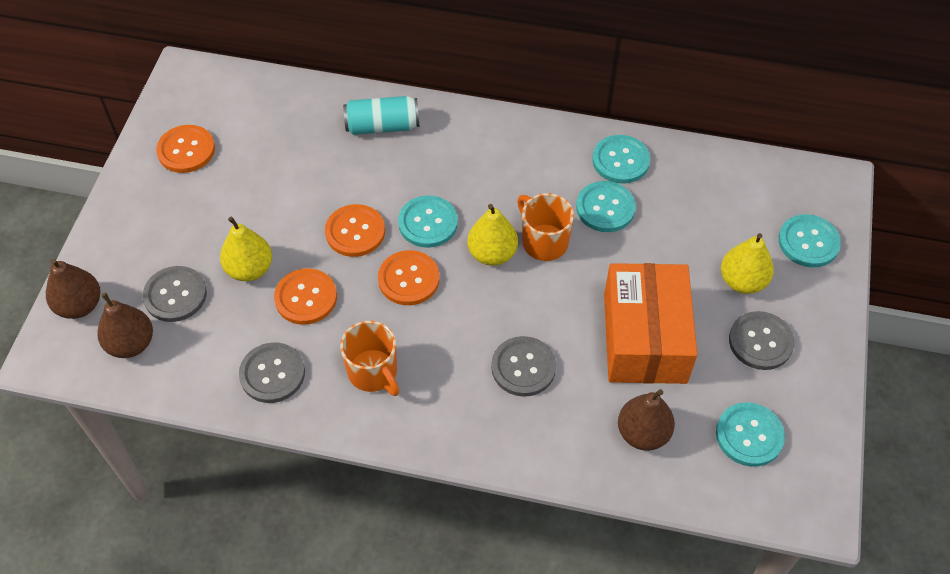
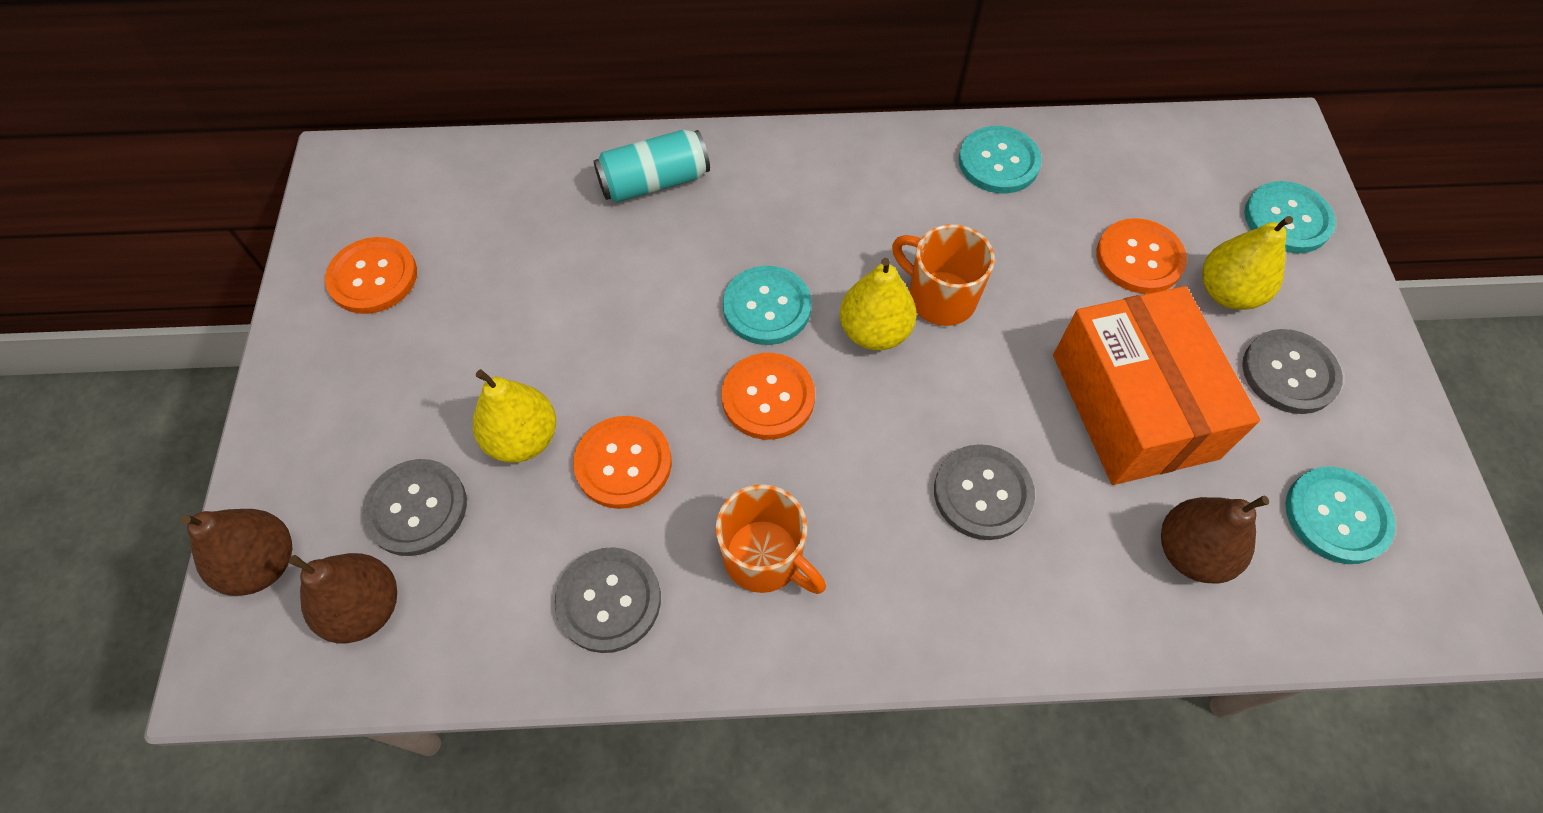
camera: 15 degrees left, 5 degrees up
orange button [325,204,385,257] -> orange button moved to [1096,218,1187,294]
turquoise button [576,181,636,232] -> none

